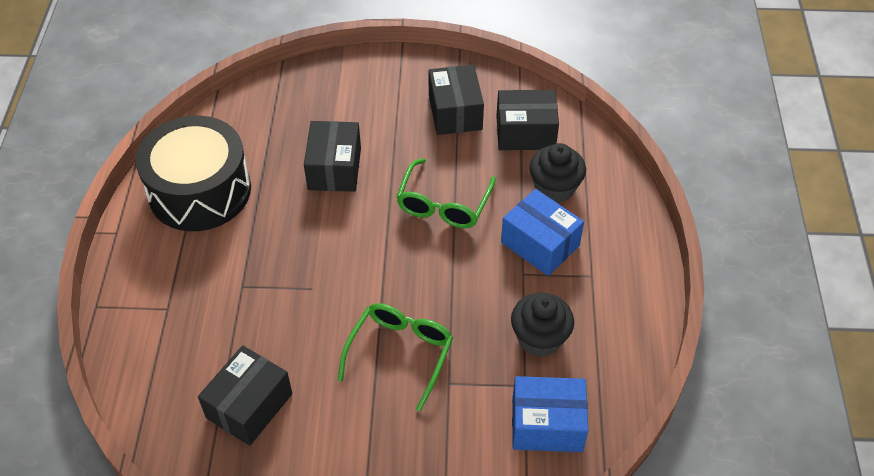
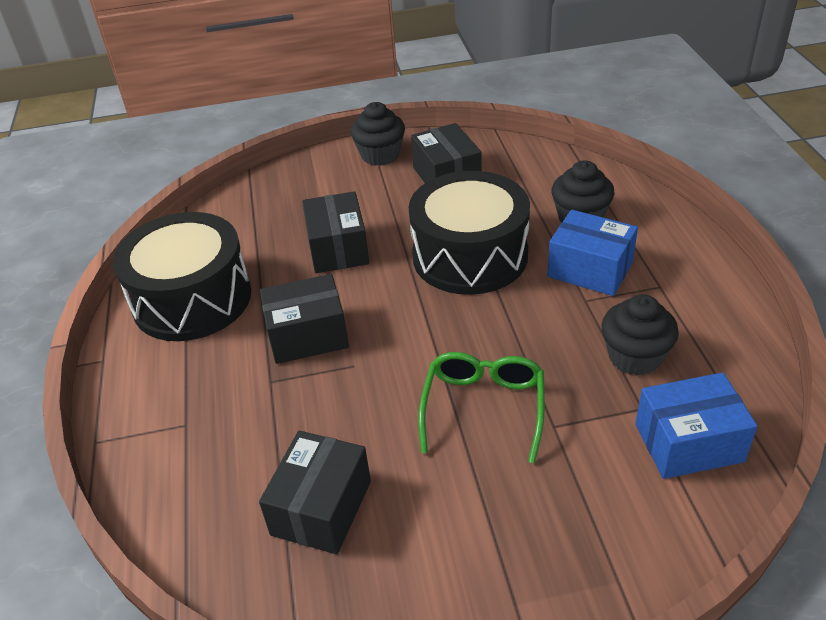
camera: 10 degrees left, 10 degrees down
green glasses [396,158,496,228] -> black drum [409,171,530,295]
black box [496,90,559,150] -> black box moved to [260,274,349,364]
none -> black cupcake [351,102,405,166]

